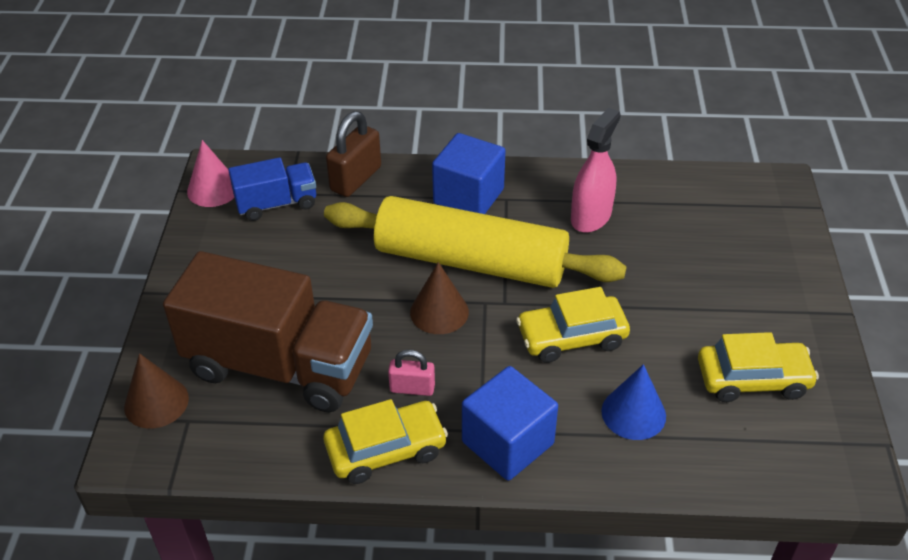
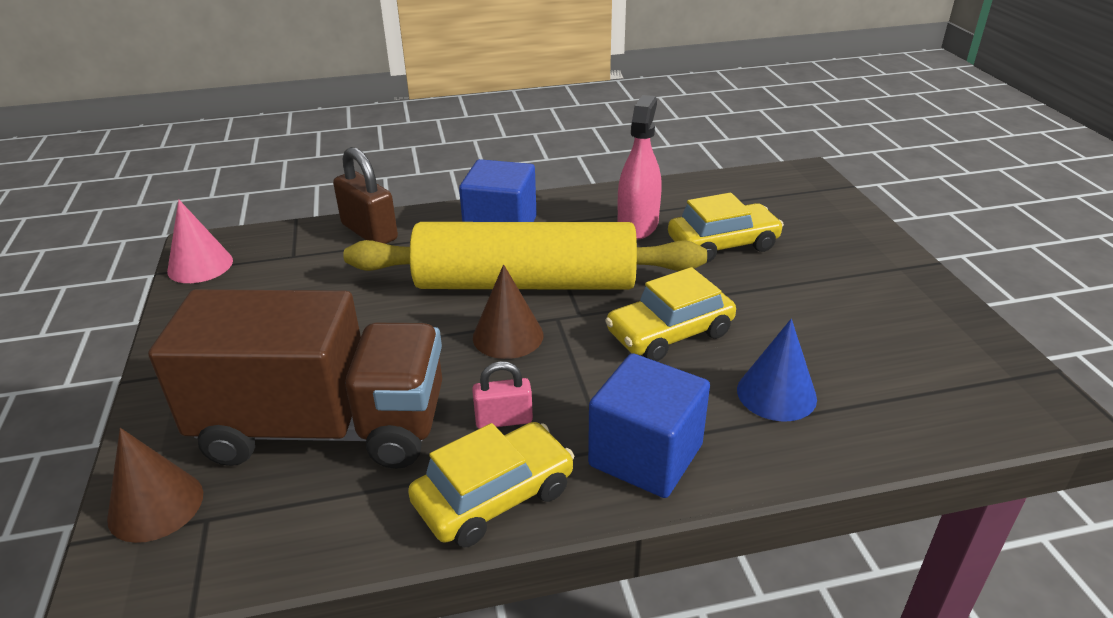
camera: 15 degrees left, 10 degrees down
blue truck [228,158,316,221] -> none
brown padlock [326,111,381,197] -> brown padlock turned 60 degrees counterclockwise [333,147,398,244]
yellow car [698,332,819,402] -> yellow car moved to [668,193,784,263]

